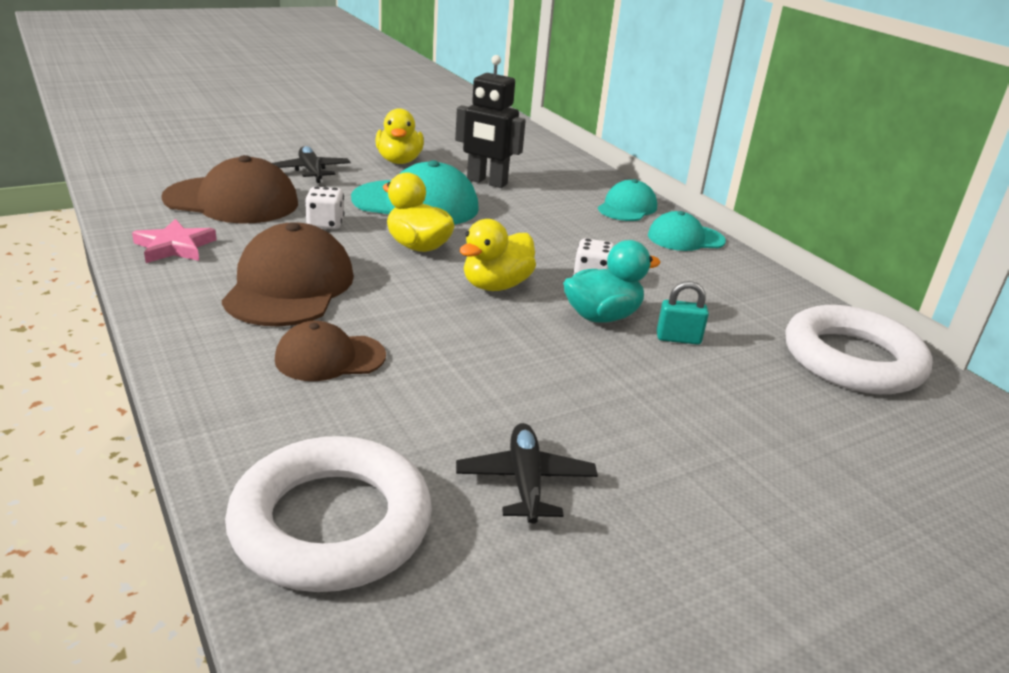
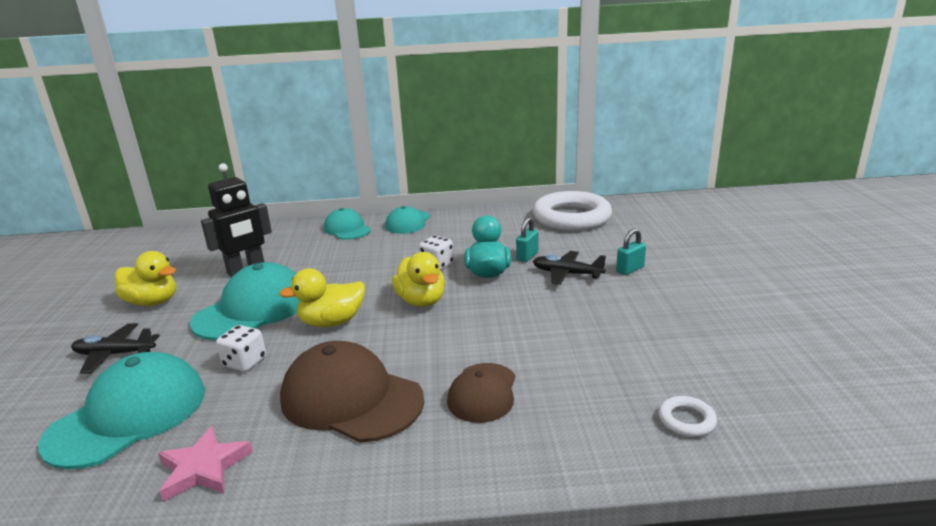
camera: 60 degrees left, 5 degrees down
brown cap [161,155,298,224] -> turquoise cap [38,352,205,470]
white ring [225,436,432,592] -> white ring [658,396,717,437], size x0.40
black plane [456,423,598,524] -> black plane moved to [533,251,606,285]
none -> turquoise padlock [616,229,646,275]

